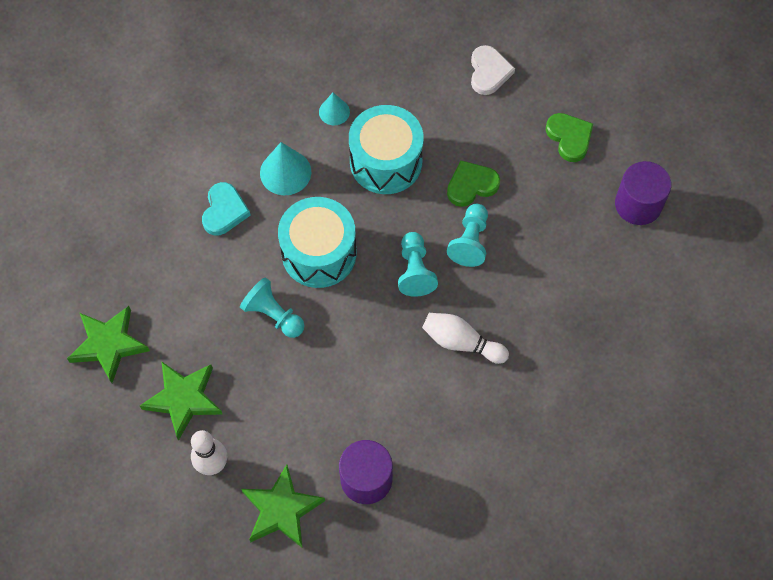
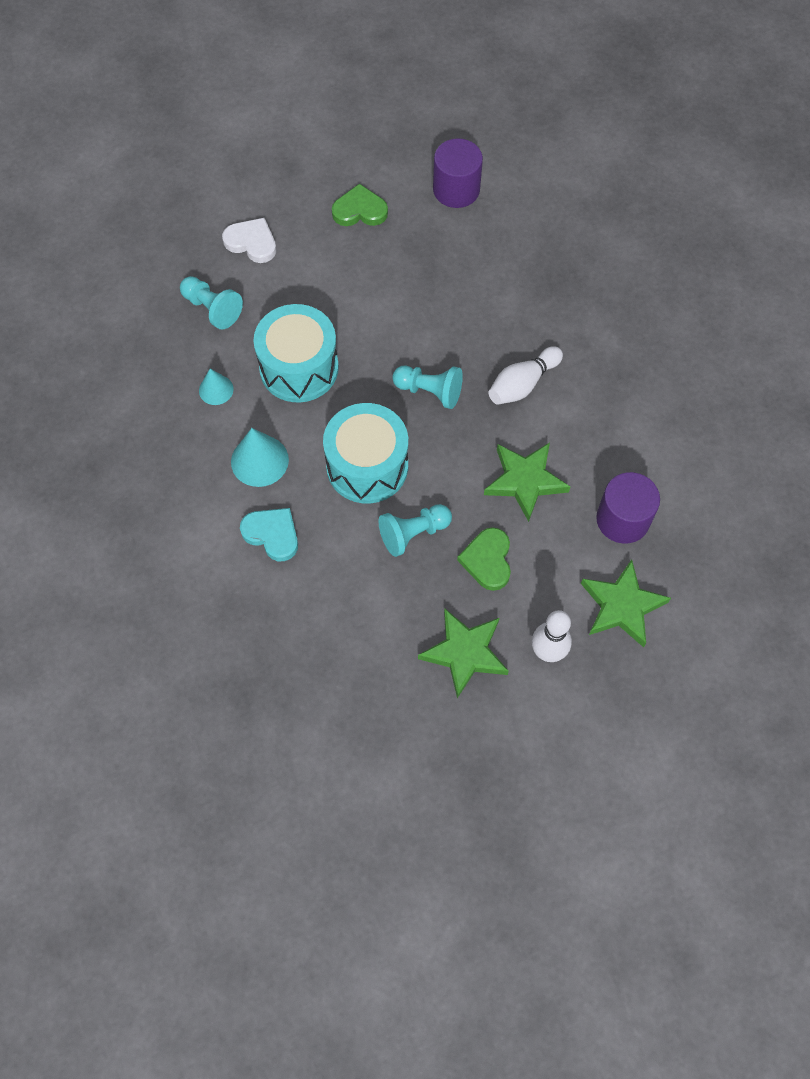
camera: 65 degrees left, 0 degrees up
green star [67,306,150,383] -> green star moved to [484,443,570,522]
green heart [447,160,500,207] -> green heart moved to [457,527,511,591]
turquoise pawn [447,204,488,267] -> turquoise pawn moved to [180,276,243,329]

